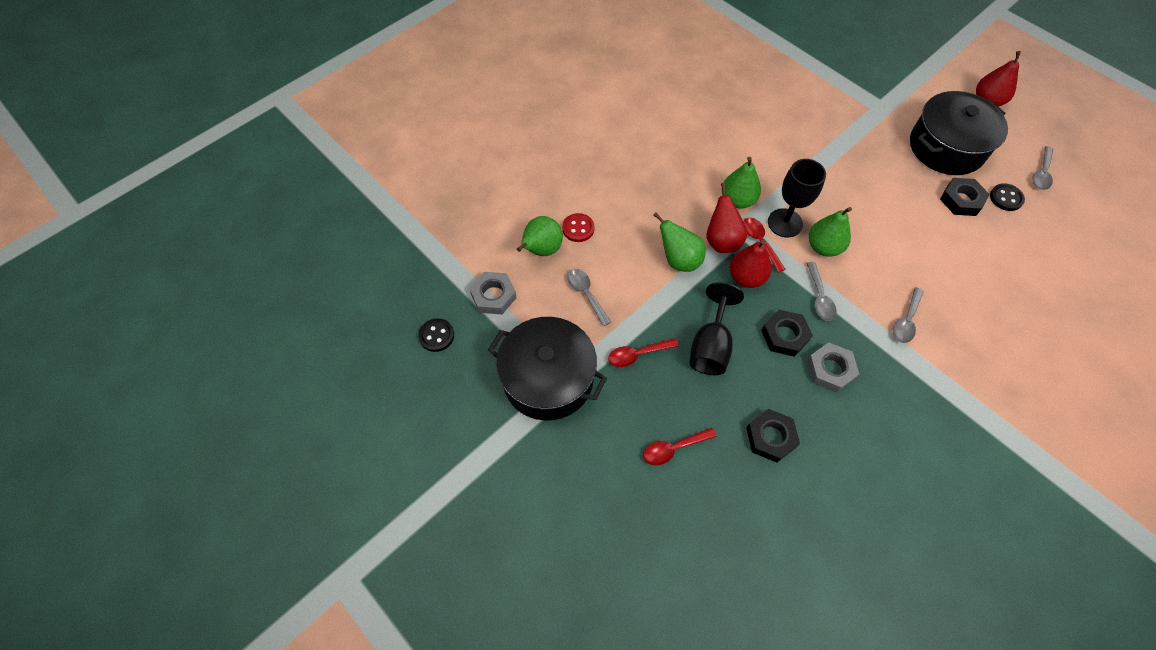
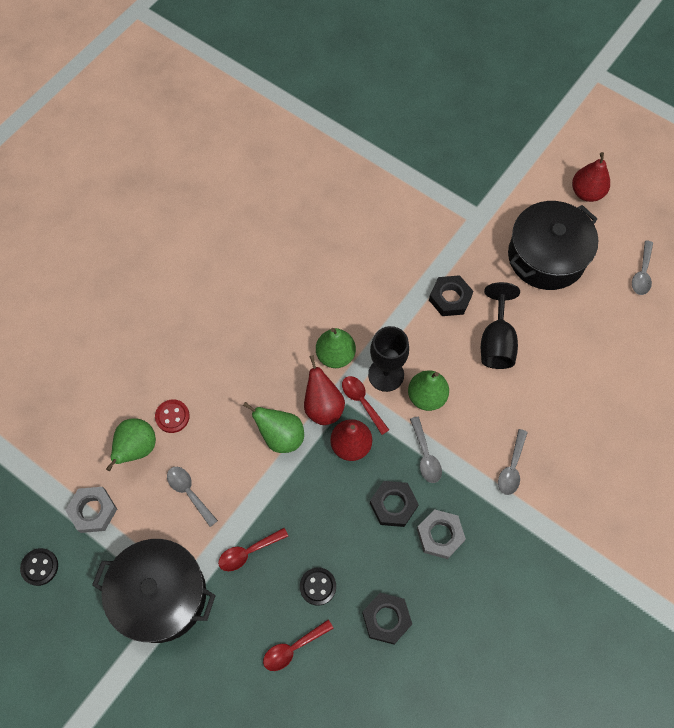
camera: 10 degrees left, 5 degrees up
black goblet [689,282,744,375] -> black goblet moved to [481,282,520,369]
black nut [940,178,990,216] -> black nut moved to [429,275,473,316]
black button [990,183,1025,211] -> black button moved to [300,567,336,606]

